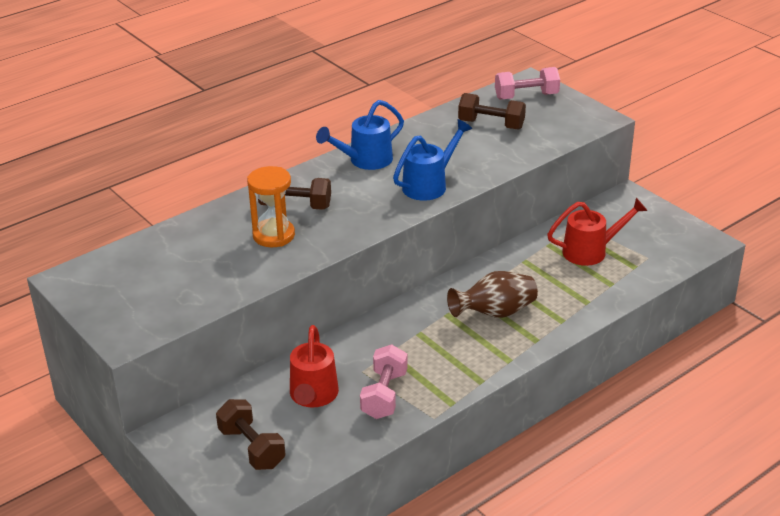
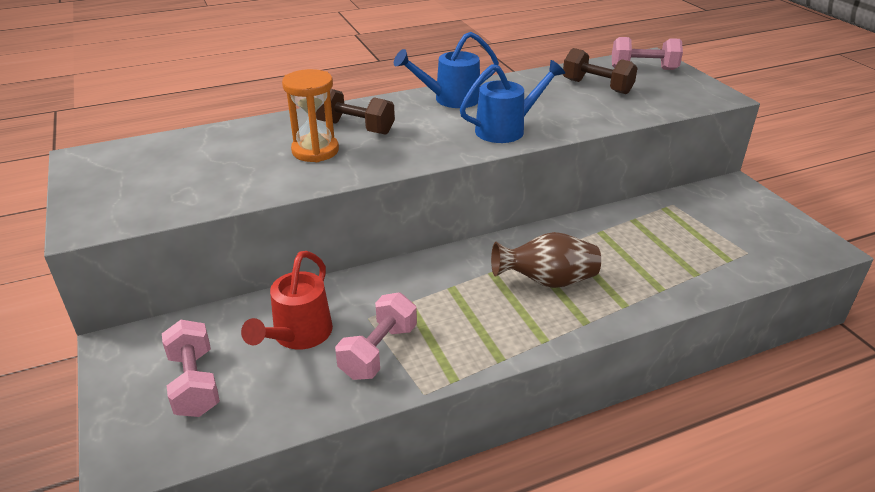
camera: 15 degrees right, 0 degrees up
brown dumbbell [216,399,285,470] -> pink dumbbell [162,320,220,417]
red watering can [547,198,647,266] -> none

